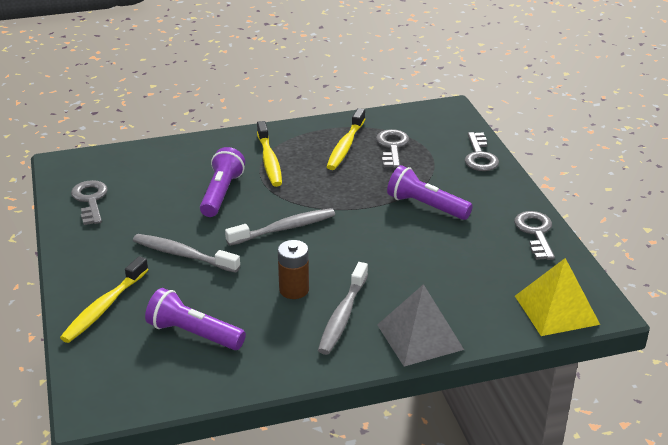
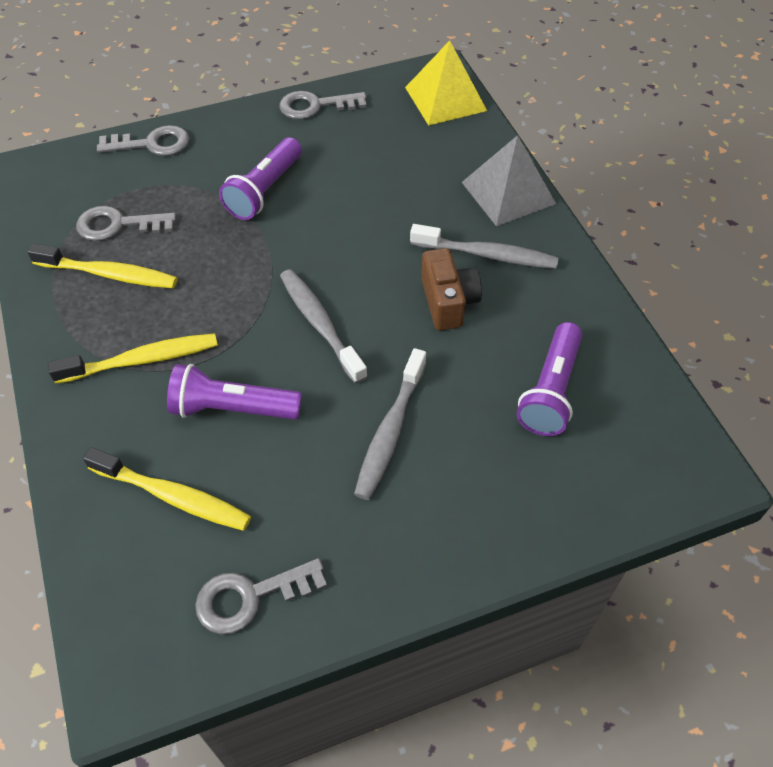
camera: 95 degrees left, 20 degrees up
yellow toothbrush [60,256,149,343] -> yellow toothbrush moved to [83,447,251,531]
brown battery [278,240,309,299] -> brown camera [421,248,482,331]

